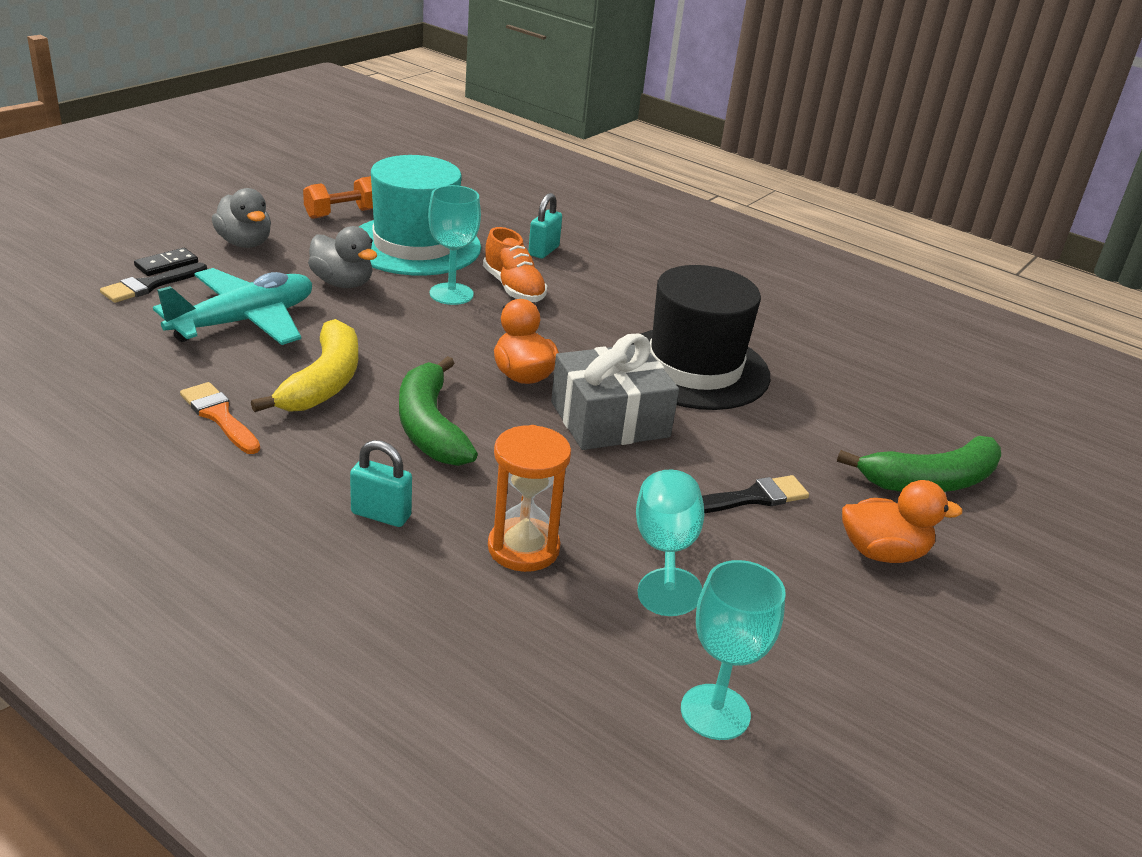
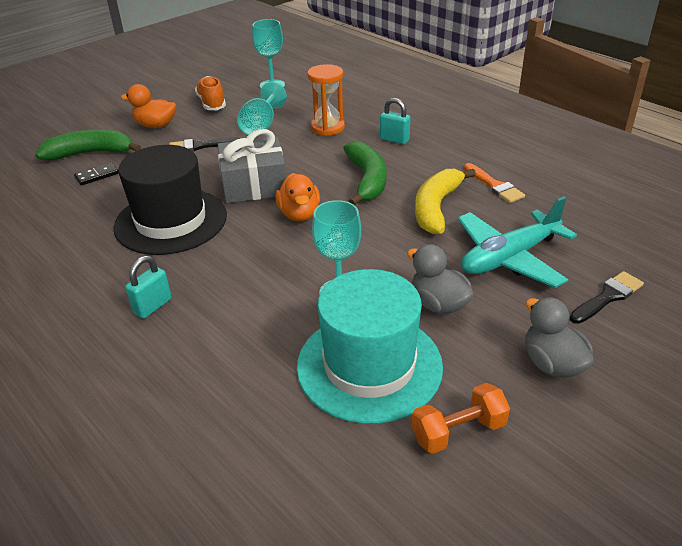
camera: 165 degrees left, 5 degrees up
black domino [134,248,198,276] -> black domino moved to [74,162,119,186]
orange shoe [483,227,547,302] -> orange shoe moved to [195,76,226,110]
turquoise padlock [528,193,562,259] -> turquoise padlock moved to [125,256,172,318]

